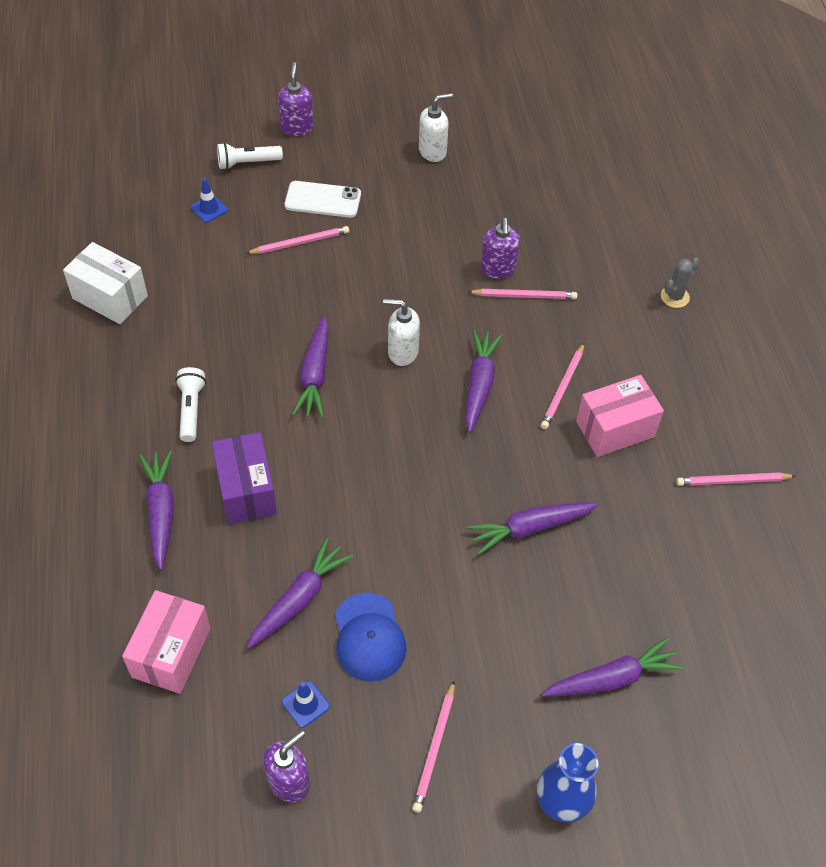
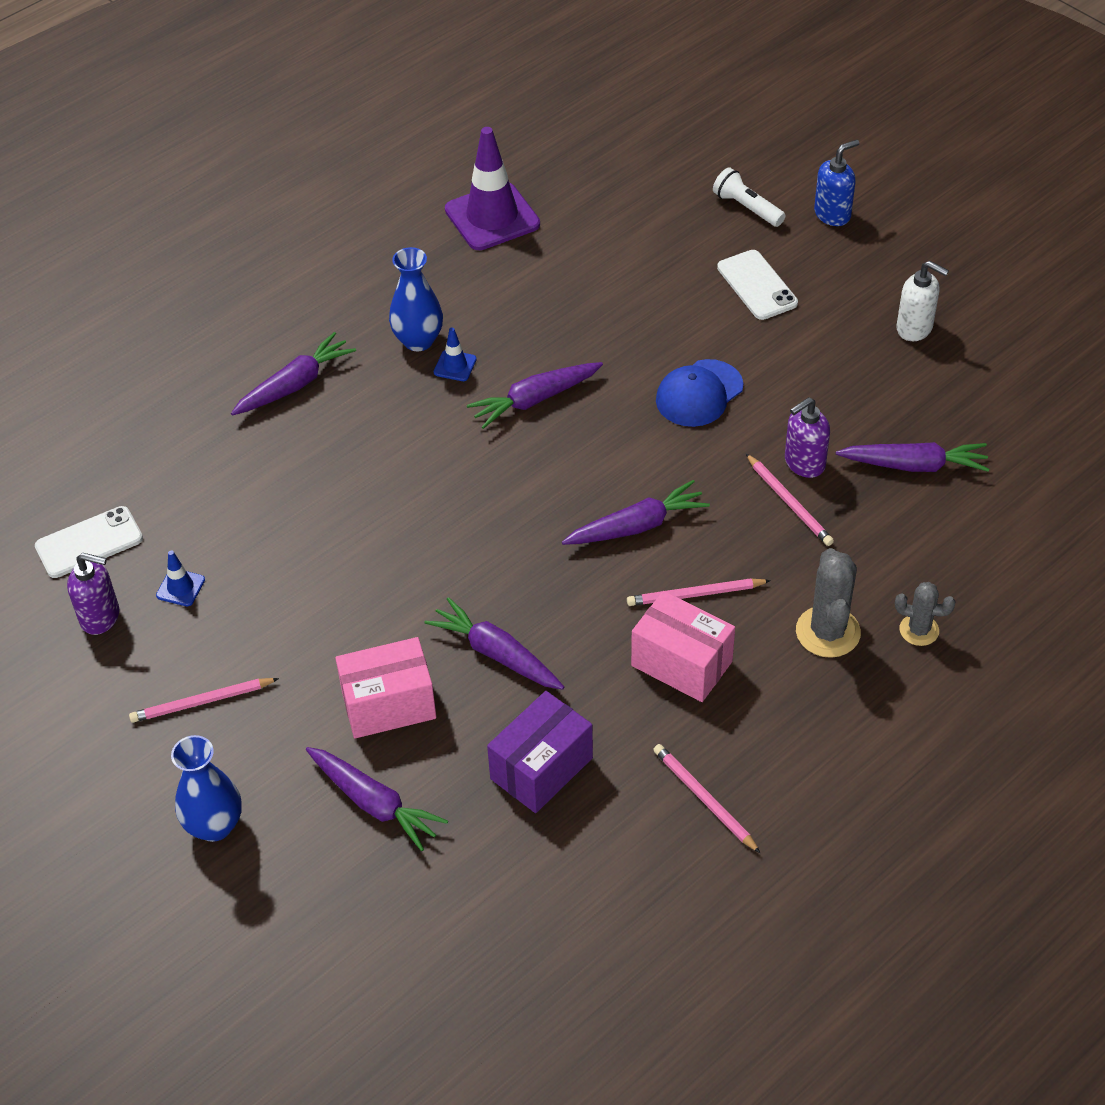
camera: 60 degrees right, 5 degrees down
white box [63,242,148,324] -> purple traffic cone [445,127,540,250]
pink box [122,590,211,694] -> pink box moved to [335,637,436,738]
white flashlight [175,367,206,442] -> blue vase [389,247,443,351]
blue traffic cone [191,178,228,223] -> blue traffic cone moved to [434,328,477,381]
purple box [212,432,277,524] -> purple box moved to [487,691,593,813]
pink pencil [246,226,349,254] -> none
purple carrot [247,538,353,649] -> purple carrot moved to [836,442,990,472]
purple soap dispenser [278,62,314,136] -> blue soap dispenser [814,140,859,226]
blue cap [335,593,407,682] -> blue cap moved to [656,359,743,427]
white soap dispenser [383,299,420,366] -> none
none -> white phone [35,506,143,578]
none -> grey cactus [796,548,861,658]

